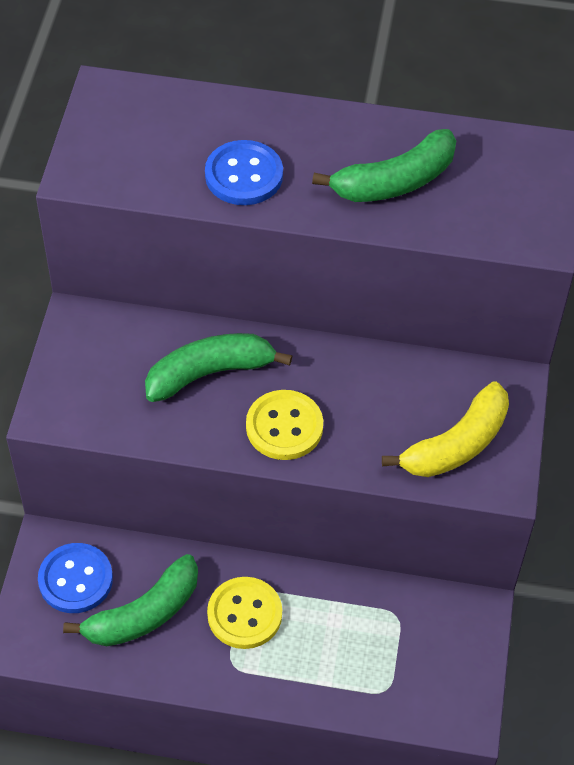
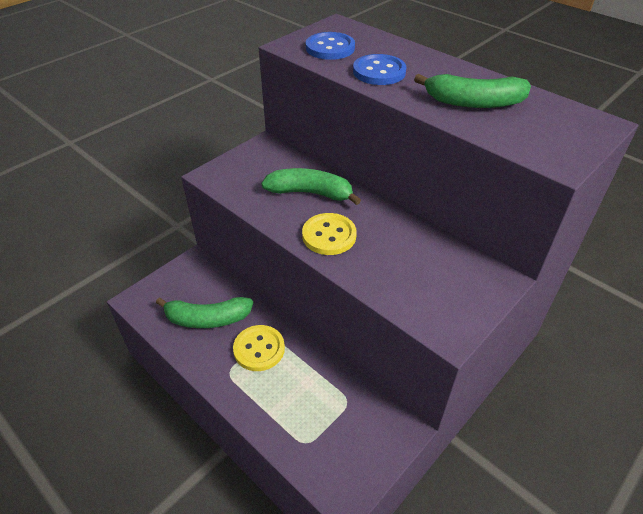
camera: 35 degrees right, 10 degrees down
blue button [38,543,113,613] -> blue button moved to [306,32,355,60]
yellow banana [382,382,509,477] -> none

